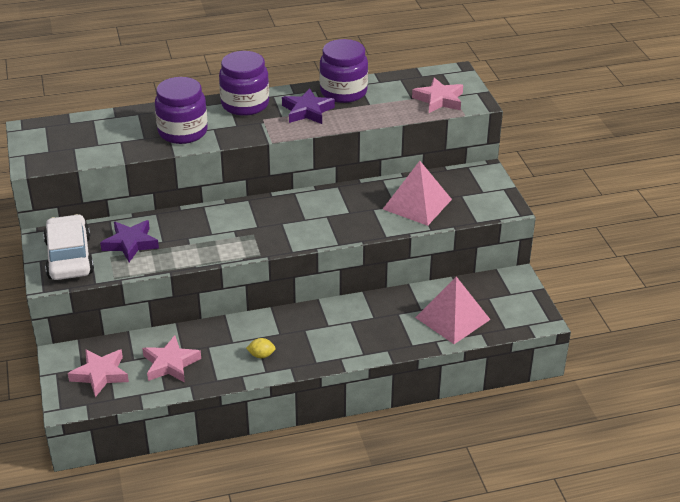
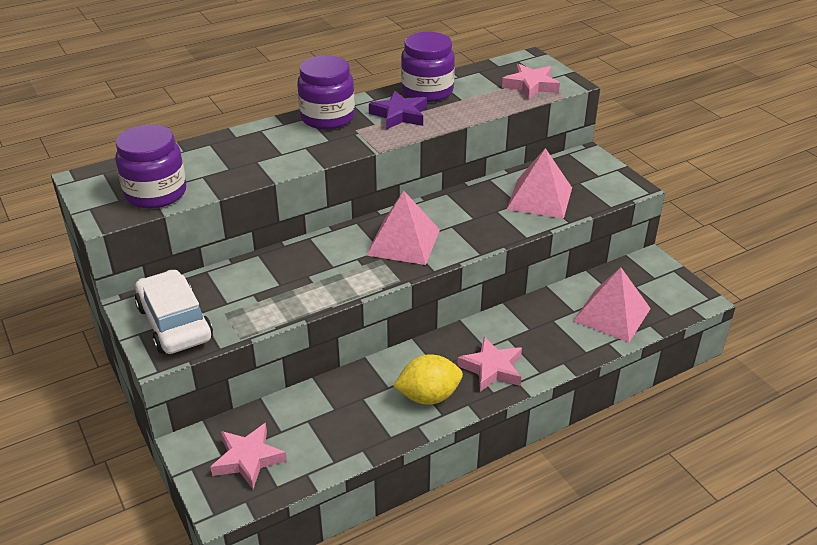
camera: 15 degrees left, 0 degrees up
purple star [100,220,159,262] -> none
pink star [142,335,201,383] -> pink star moved to [457,337,522,392]
purple jar [155,77,208,144] -> purple jar moved to [115,124,186,209]
yellow lemon [246,338,276,358] -> yellow lemon [393,354,463,405], size x2.04
none -> pink pyramid [366,191,440,265]

